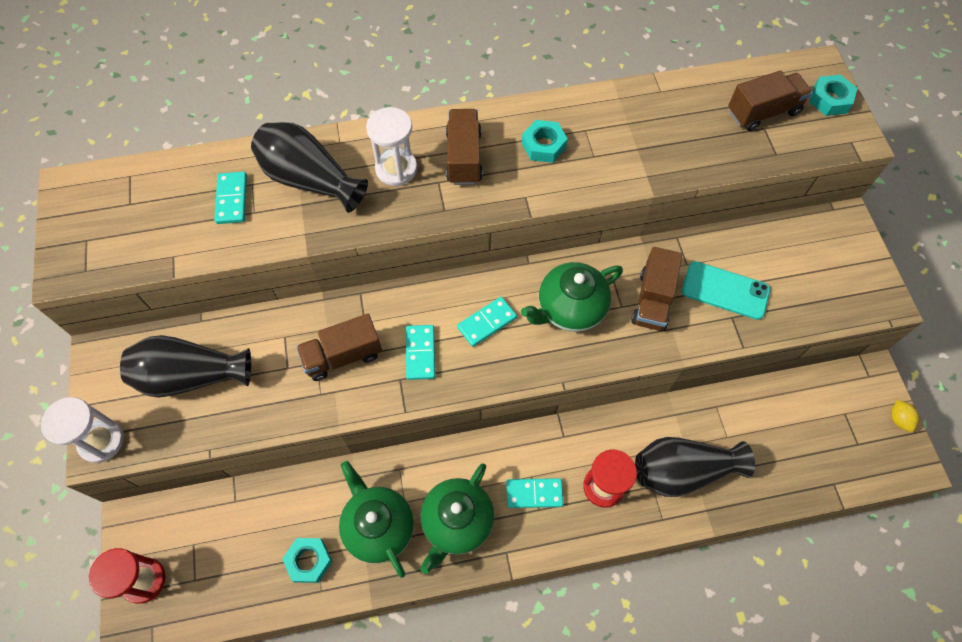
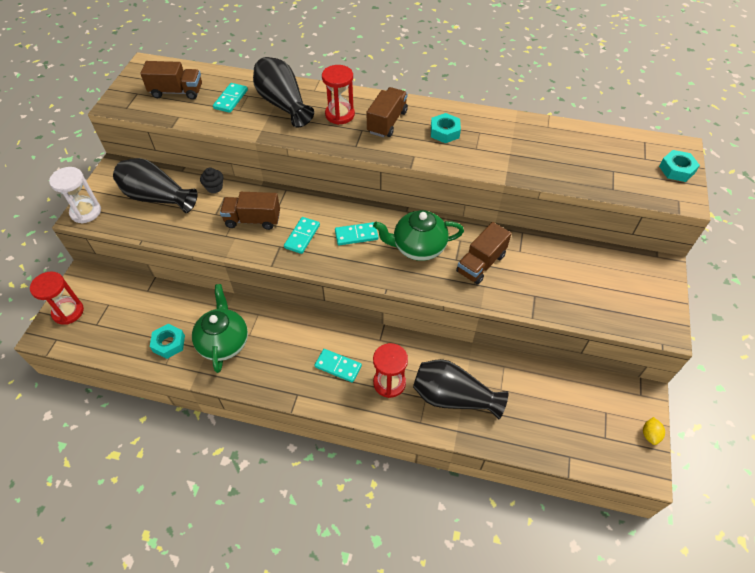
camera: 25 degrees right, 10 degrees down
white hourglass [366,107,417,186] -> red hourglass [322,65,355,125]
green teapot [420,463,495,574] -> none
turquoise phone [682,261,770,320] -> none
brown truck [728,71,812,131] -> brown truck moved to [140,61,202,100]
none -> black cupcake [200,167,223,193]

